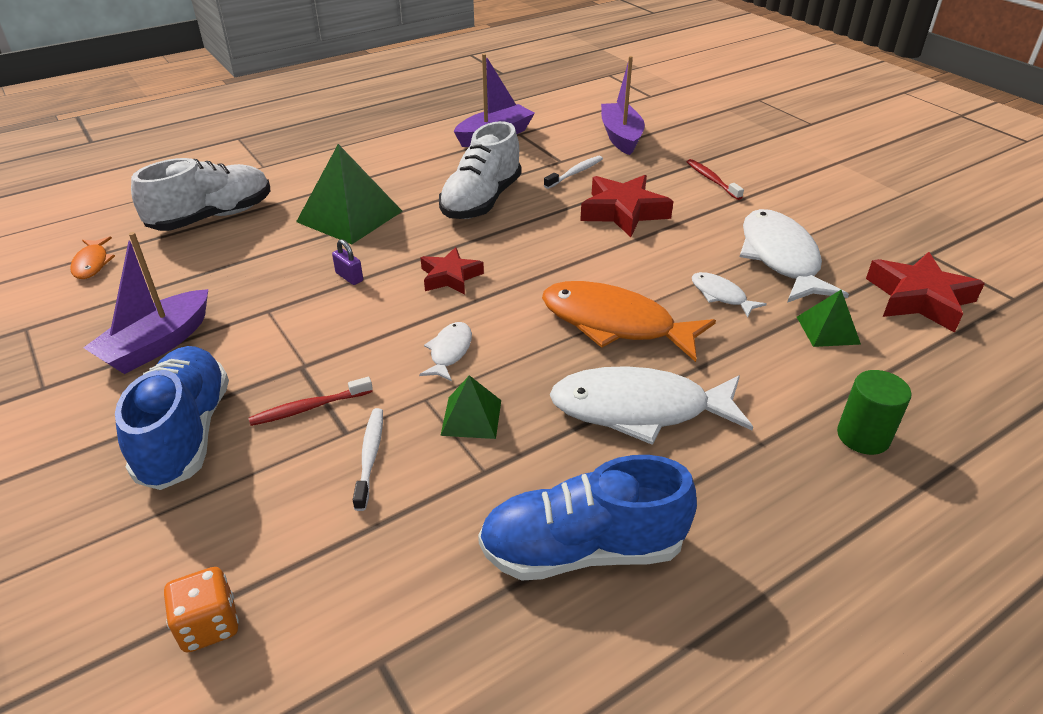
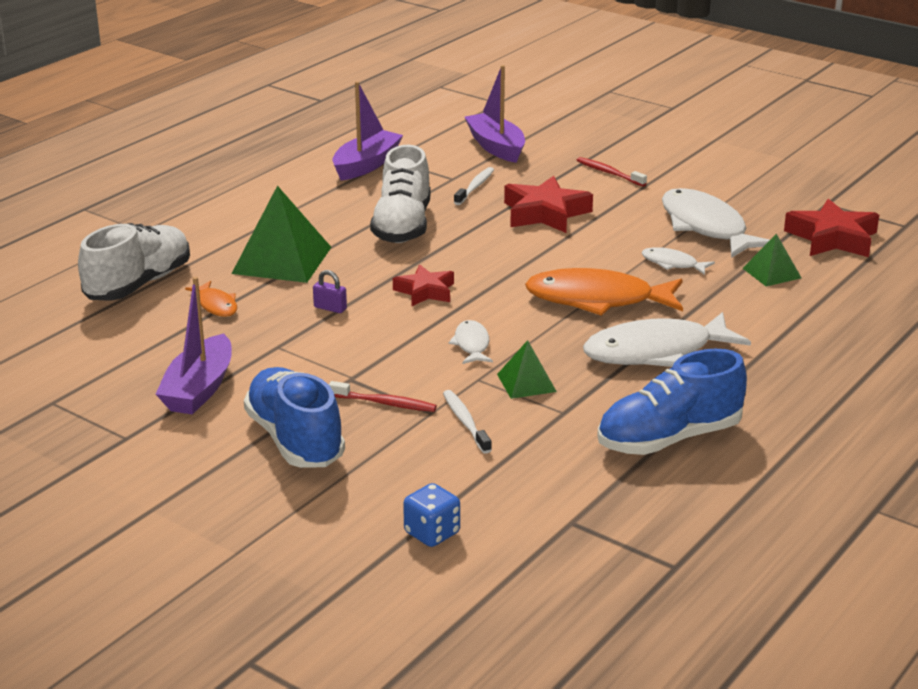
camera: 20 degrees left, 10 degrees down
orange fish [70,237,115,279] -> orange fish moved to [185,281,237,317]
orange dice [164,567,239,653] -> blue dice [403,483,460,547]
red toothbrush [248,377,373,426] -> red toothbrush turned 120 degrees counterclockwise [329,381,437,412]
green cylinder [837,370,912,455] -> none

